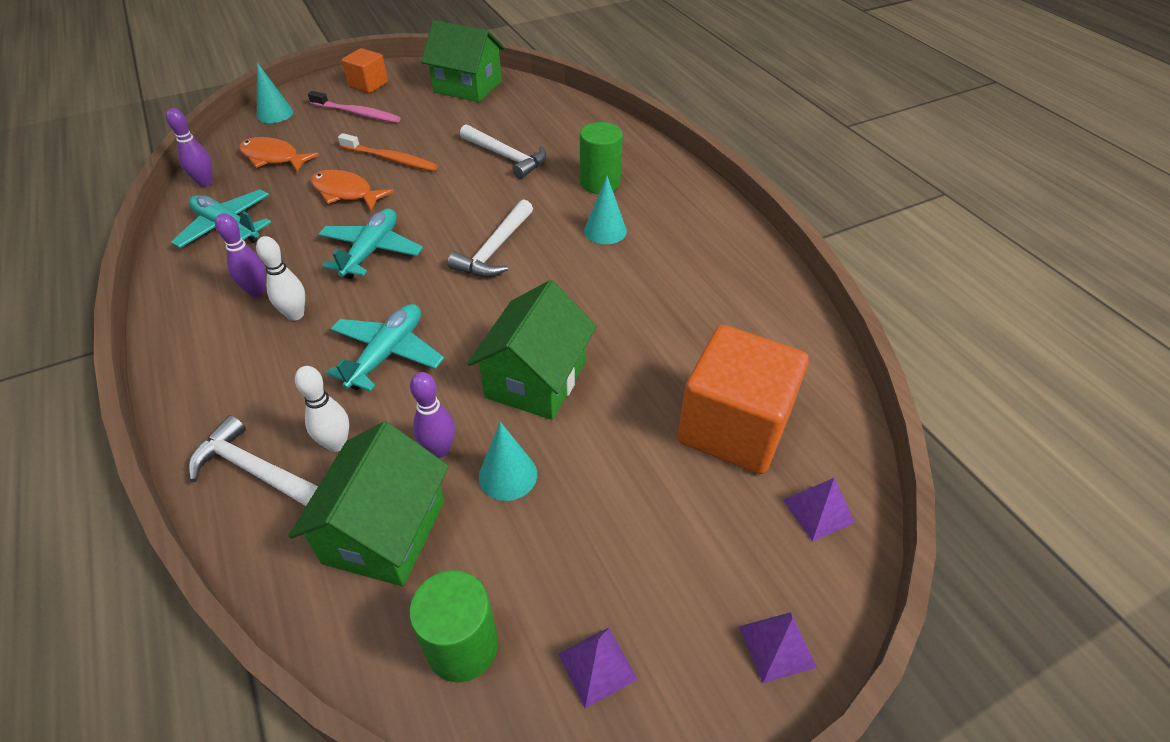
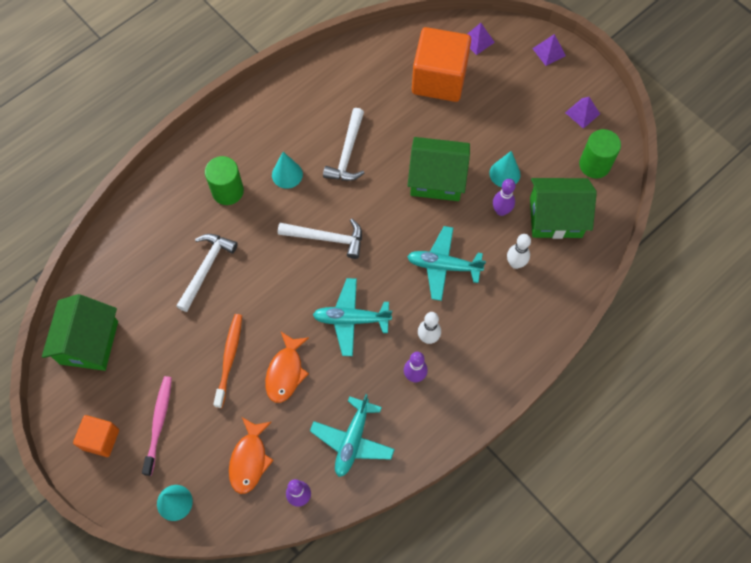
camera: 105 degrees left, 20 degrees up
white hammer [188,415,318,506] -> white hammer moved to [323,108,364,181]

